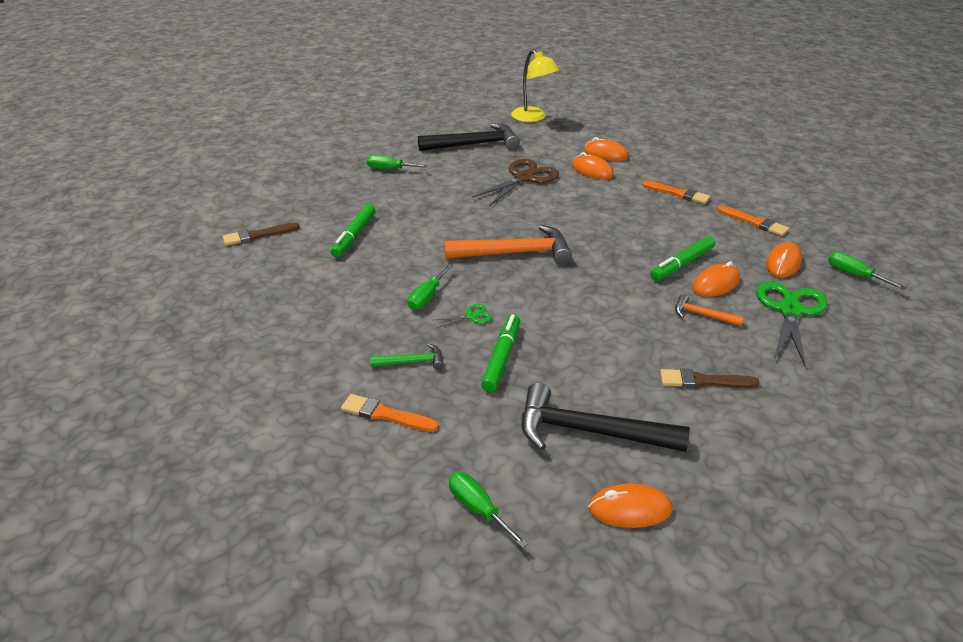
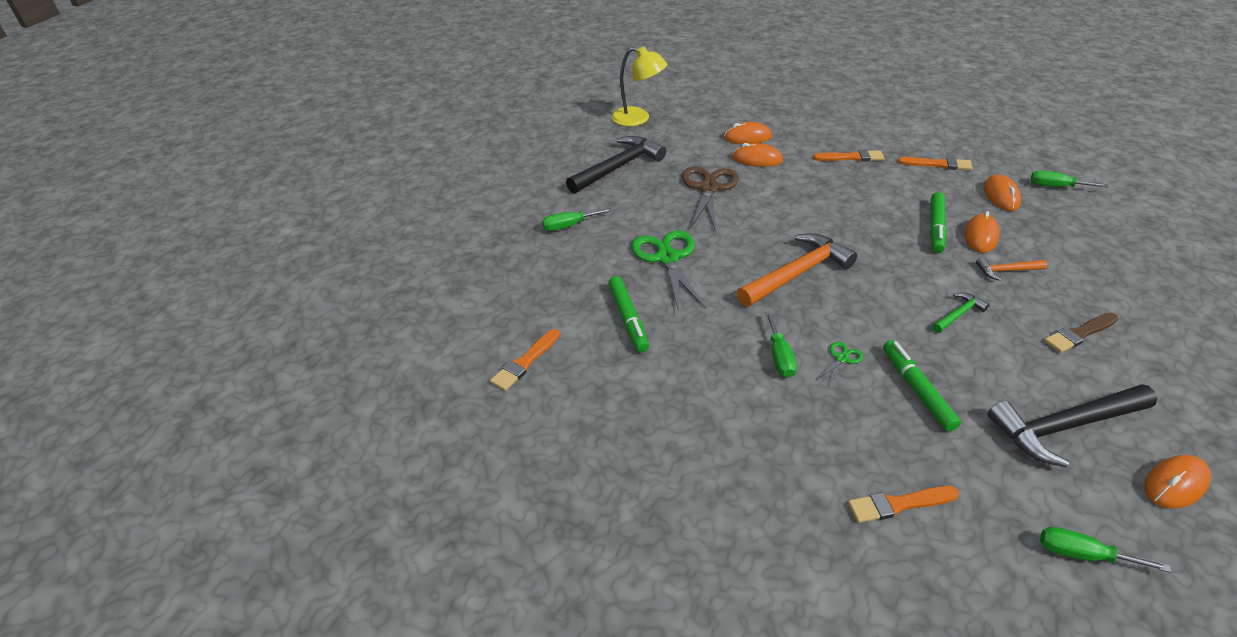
camera: 30 degrees left, 5 degrees up
brown brush [223,223,300,246] -> orange brush [490,329,560,391]
green hammer [370,343,444,370] -> green hammer moved to [932,293,990,333]
green scissors [756,281,827,368] -> green scissors moved to [631,230,706,312]

